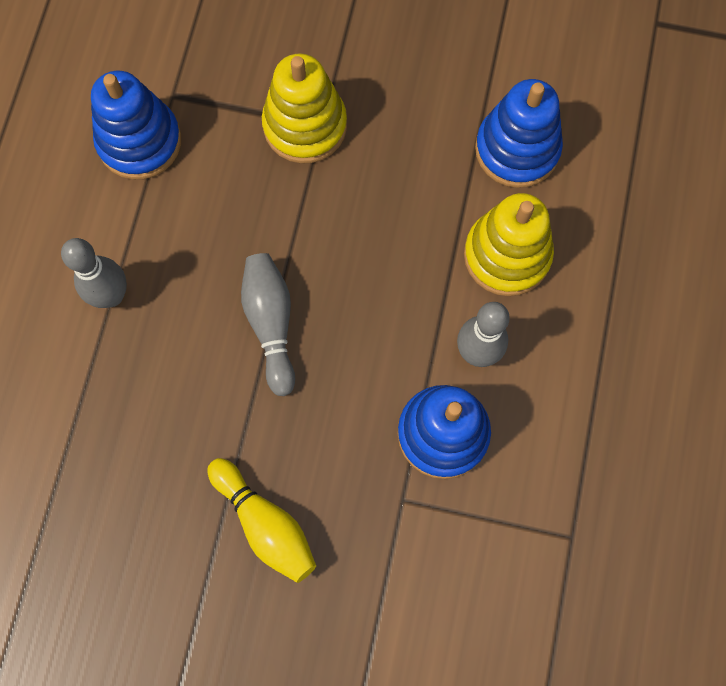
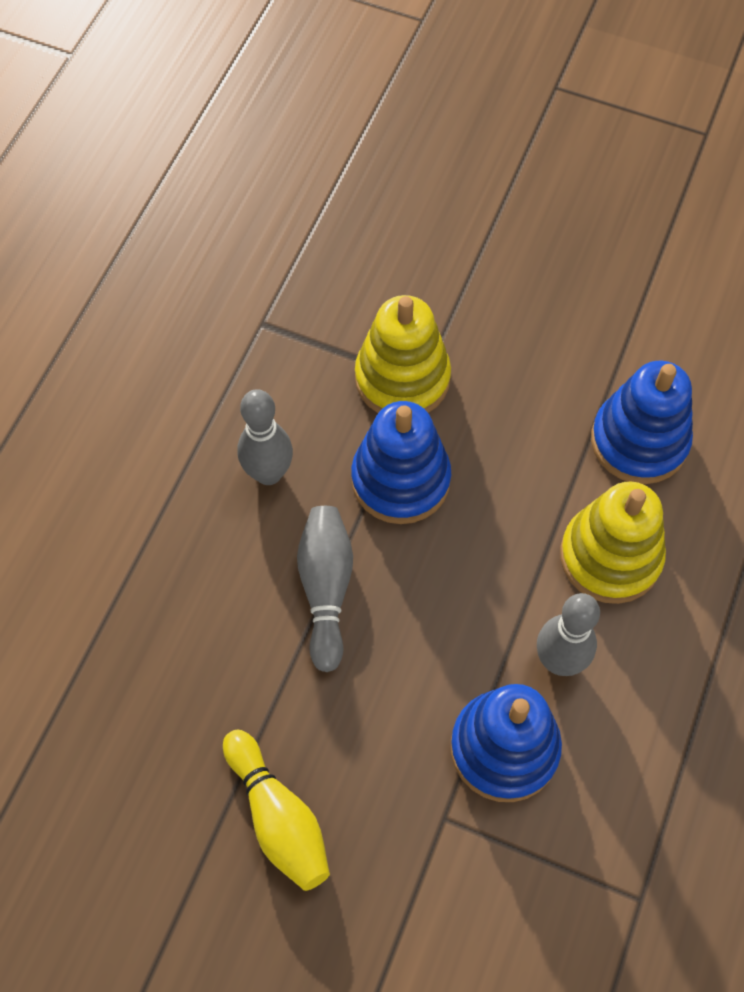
camera: 10 degrees right, 10 degrees down
grey bowling pin [61,238,127,308] -> grey bowling pin moved to [237,389,293,485]
blue stacking toy [91,71,181,180] -> blue stacking toy moved to [351,401,451,524]

